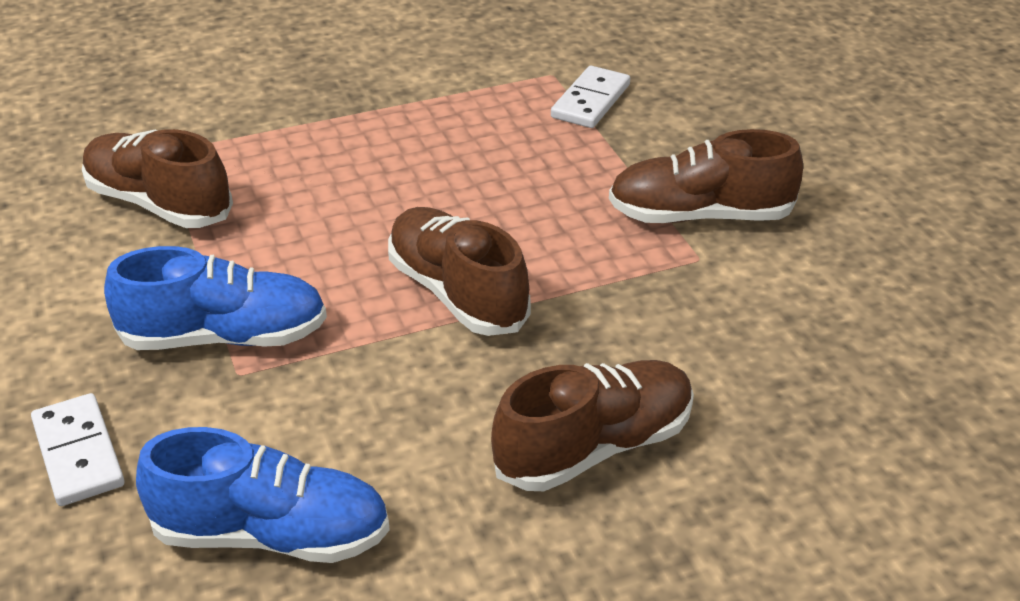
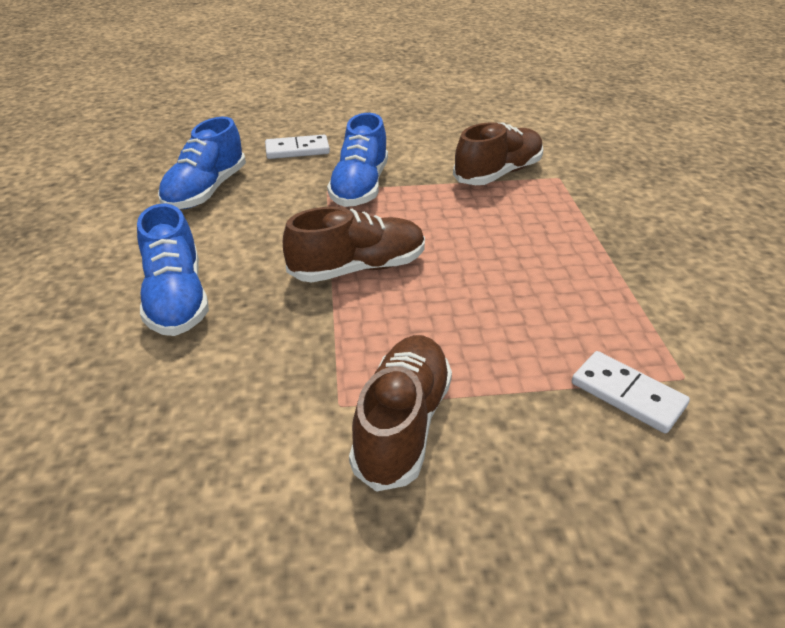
camera: 105 degrees right, 0 degrees up
brown shoe [491,360,694,491] -> blue shoe [137,204,209,336]

